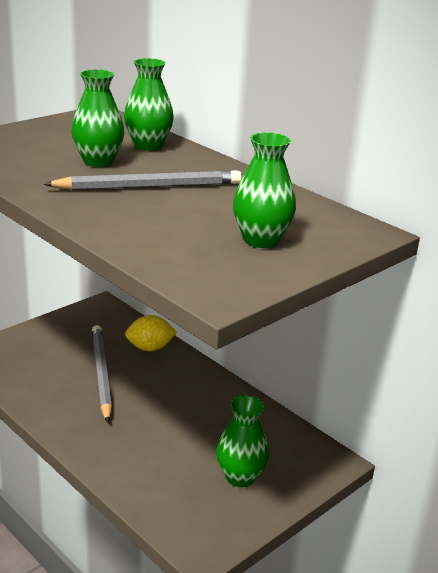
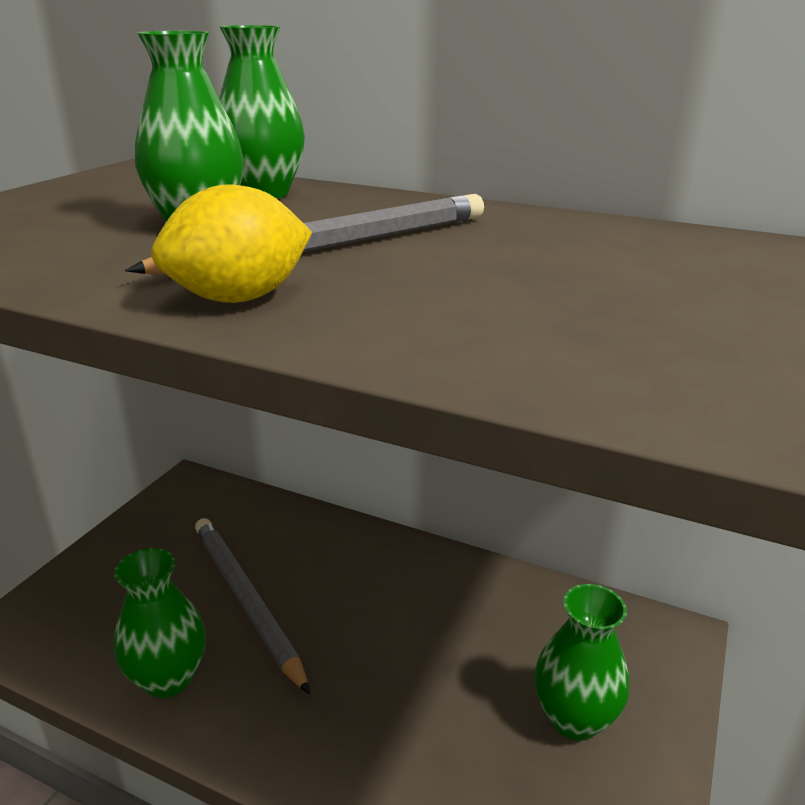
camera: 20 degrees left, 0 degrees up
yellow lemon [125,315,177,351] -> yellow lemon moved to [151,184,312,303]
green vase [233,132,296,248] -> green vase moved to [114,548,206,698]

